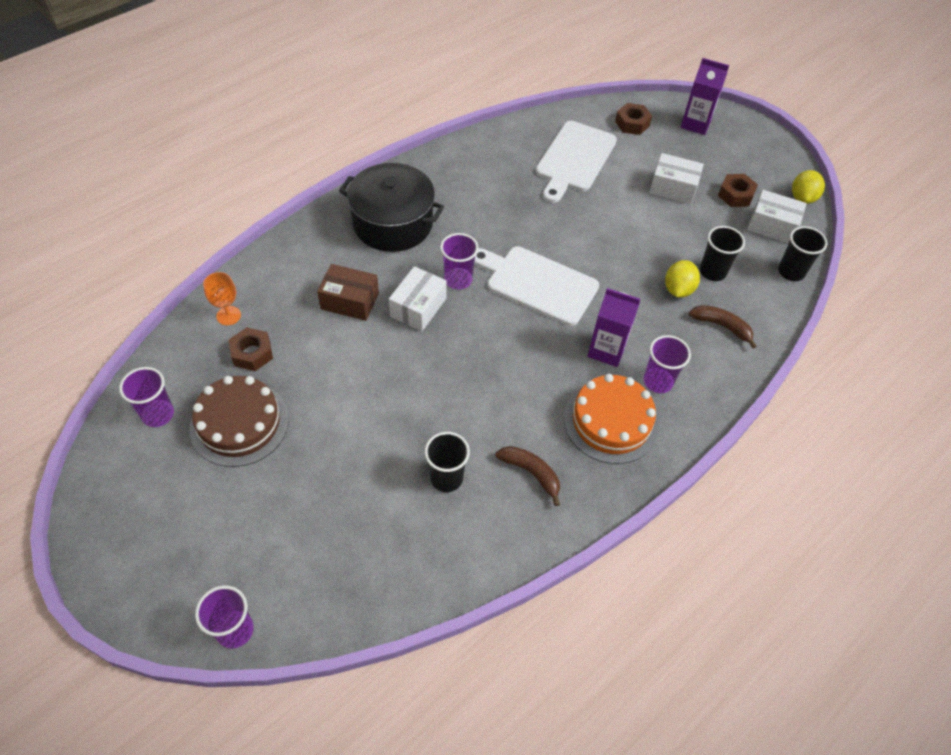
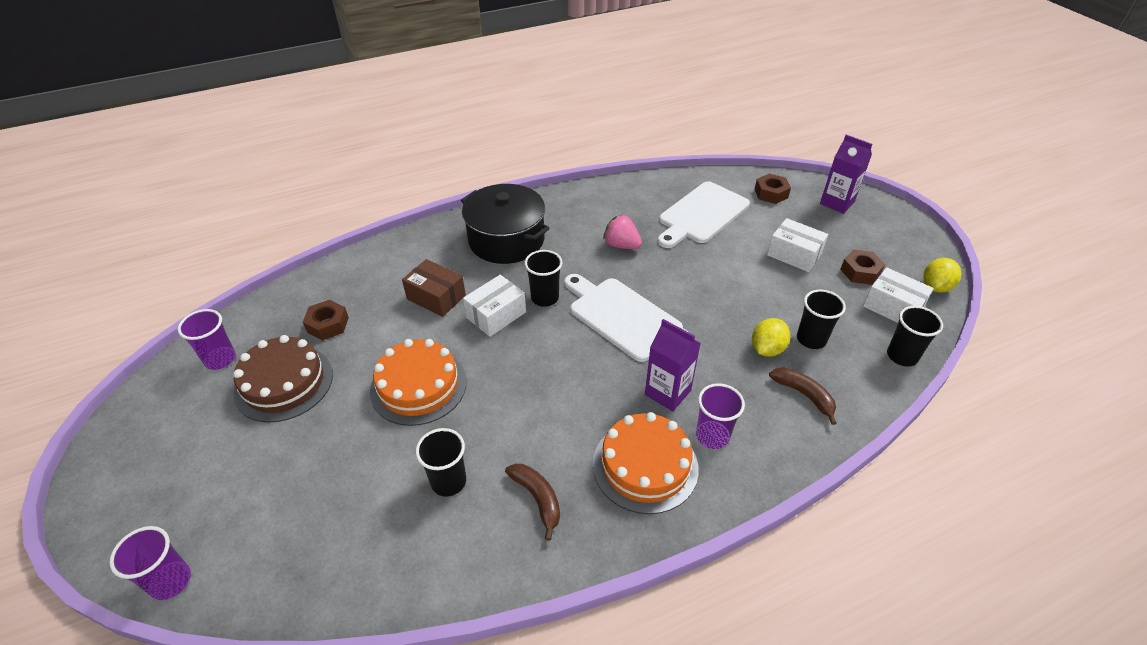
camera: 20 degrees right, 10 degrees down
orange goblet [203,272,241,325] -> none
purple cup [440,233,478,290] -> black cup [524,250,562,307]
none -> orange cake [370,339,467,426]
none -> pink strawberry [603,214,642,249]

